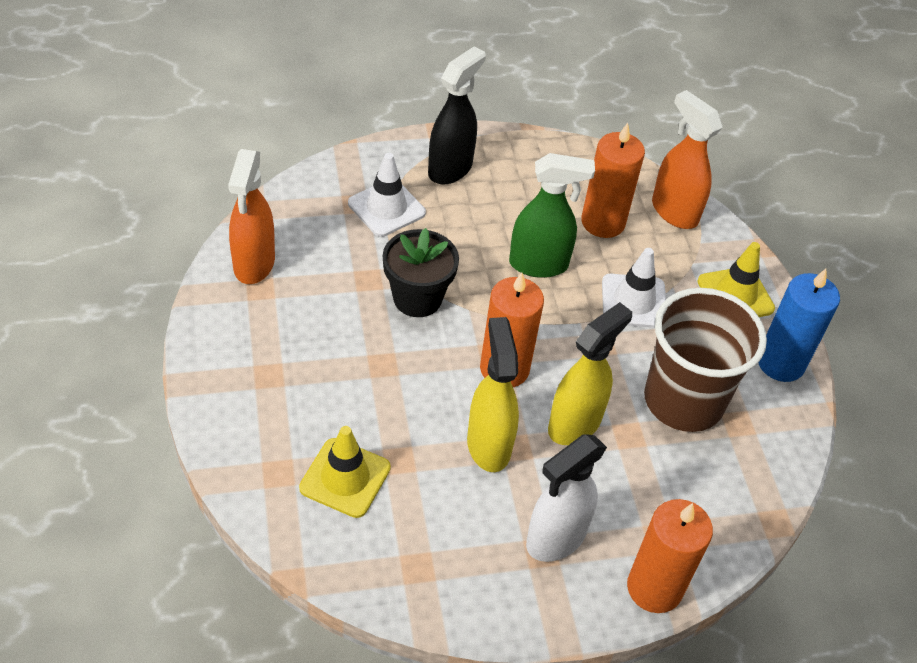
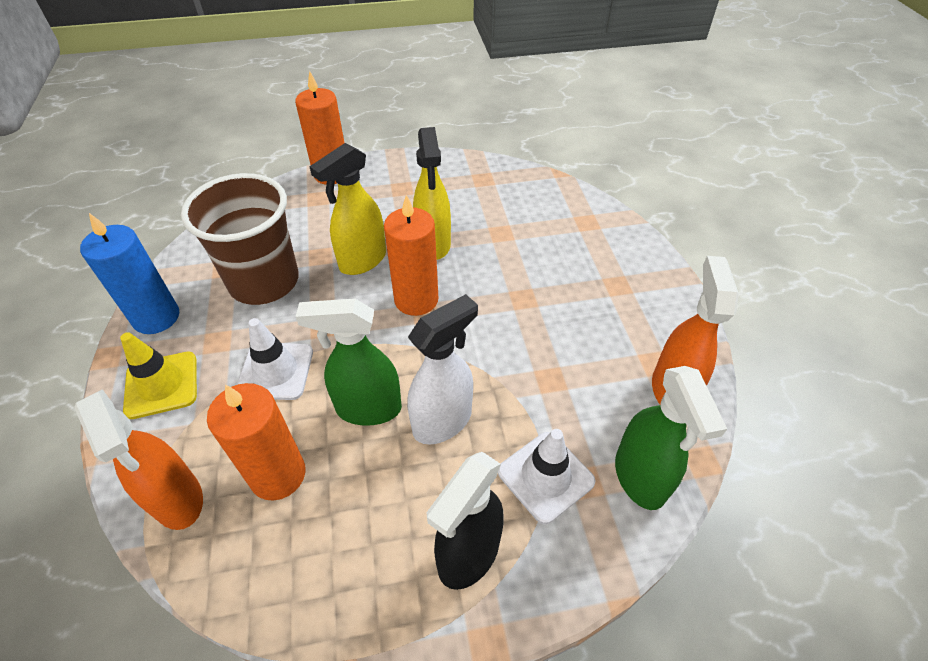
camera: 175 degrees left, 0 degrees up
yellow traffic cone [299,426,391,518] -> none
black flower pot [383,228,459,317] -> none
white spray bottle [526,434,607,562] -> white spray bottle moved to [407,294,478,445]
none -> green spray bottle [615,366,727,510]

